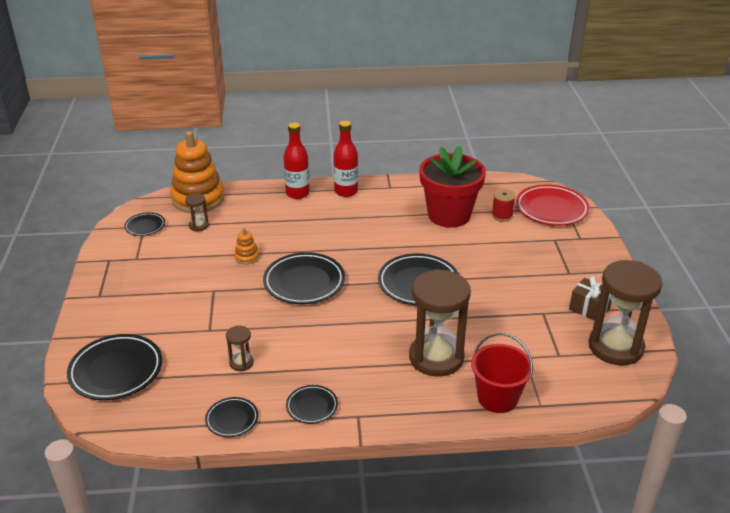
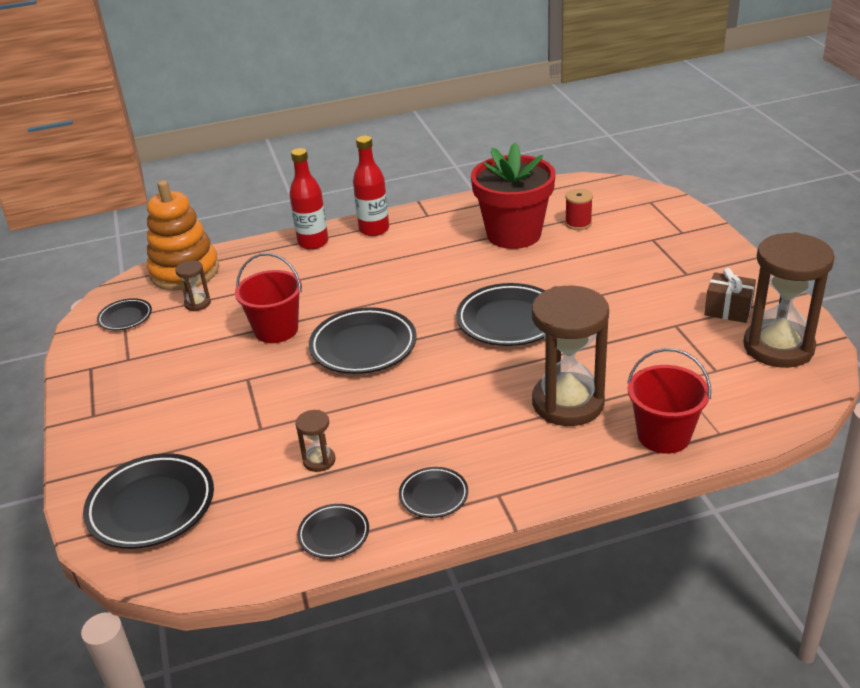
camera: 10 degrees left, 0 degrees up
orange stacking toy [234,228,259,264] -> red bucket [235,253,302,343]
red plate [516,185,590,226] -> none

